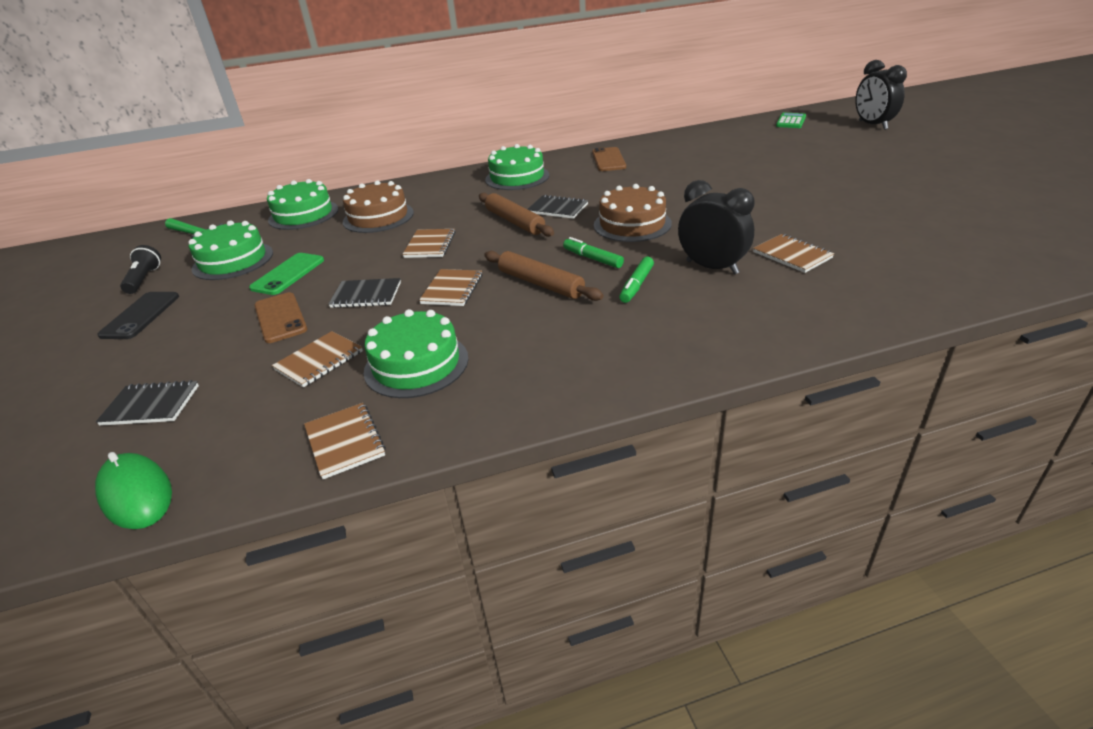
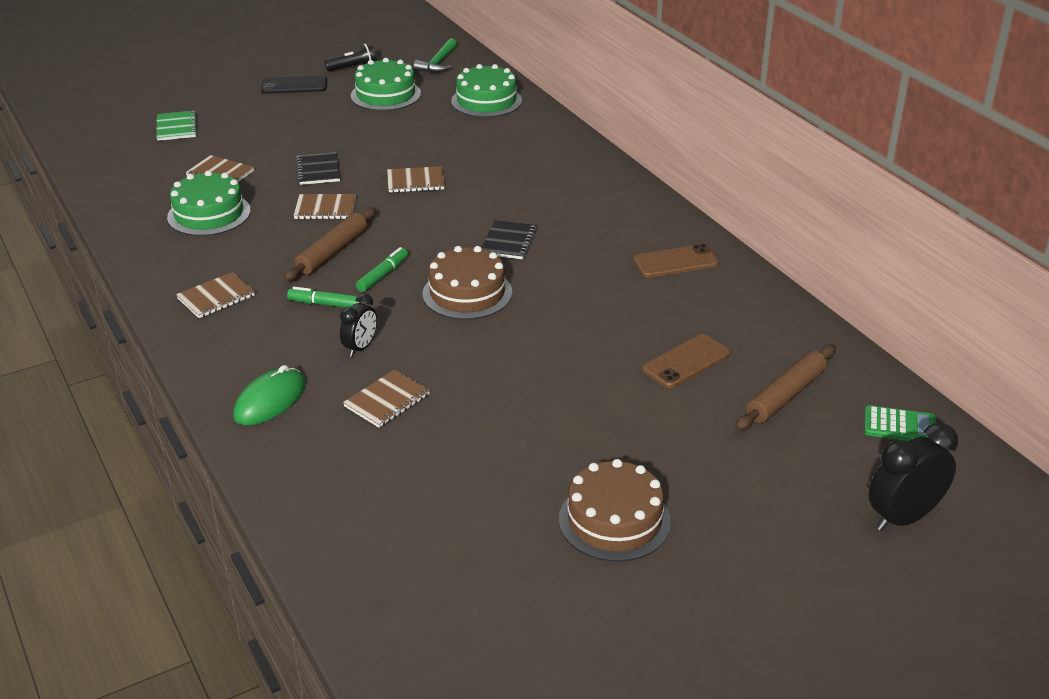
camera: 75 degrees right, 0 degrees up
green mouse [95,452,172,529] -> green mouse moved to [233,365,306,425]
black notebook [96,380,199,426] -> green notebook [156,111,197,141]
green phone [249,253,324,295] -> none
brown phone [254,292,307,343] -> brown phone moved to [642,334,730,388]
brown notebook [304,403,386,479] -> brown notebook moved to [176,272,255,318]
brown cake [343,181,414,233] -> brown cake moved to [559,459,671,562]
brown rolling pin [479,193,554,237] -> brown rolling pin moved to [735,344,836,431]
green cake [485,144,549,190] -> none
black clock [678,180,755,275] -> black clock [340,293,377,357], size x0.61

